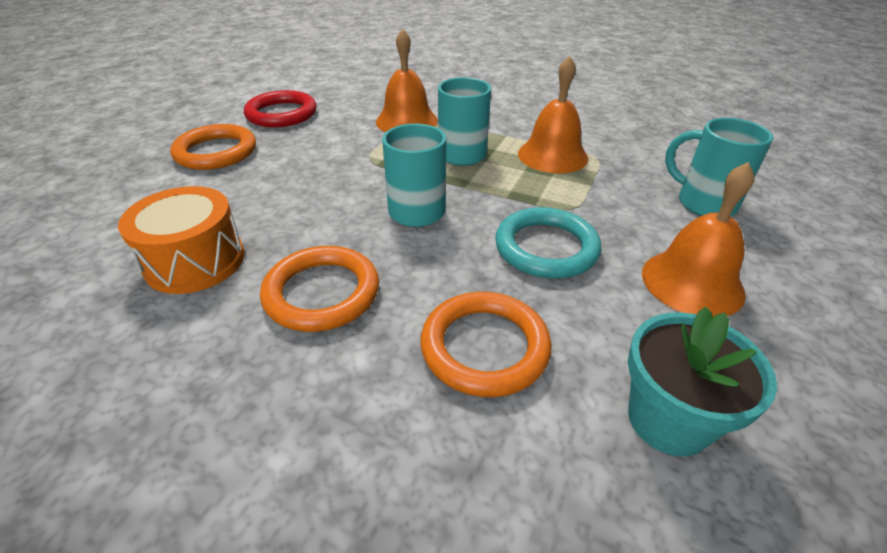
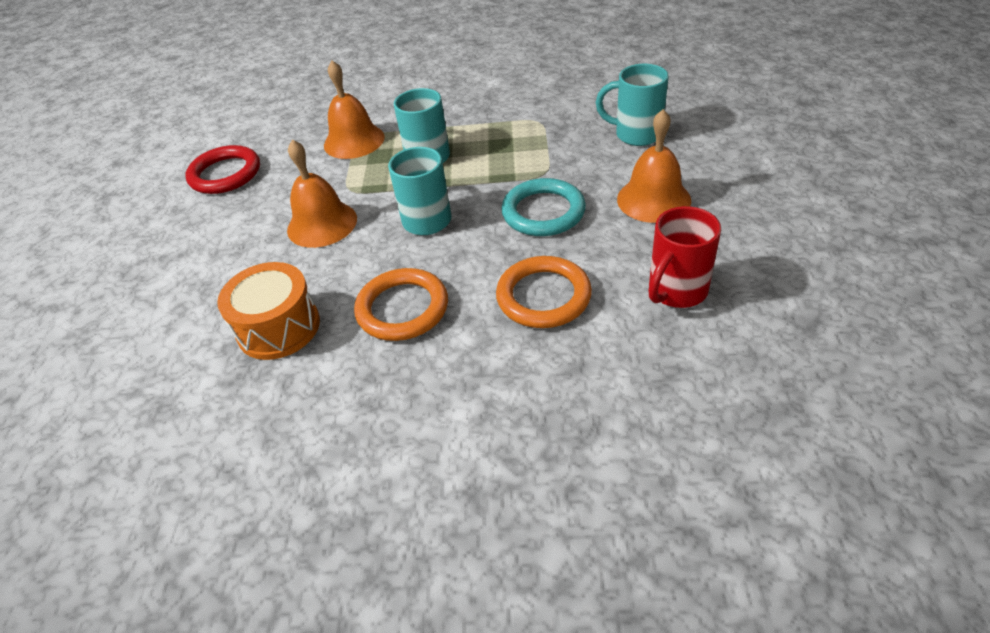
camera: 20 degrees left, 5 degrees up
orange ring [170,124,256,170] -> none
orange bell [518,56,588,174] -> orange bell moved to [287,140,357,248]
turquoise flower pot [628,307,777,457] -> red mug [648,206,721,308]

